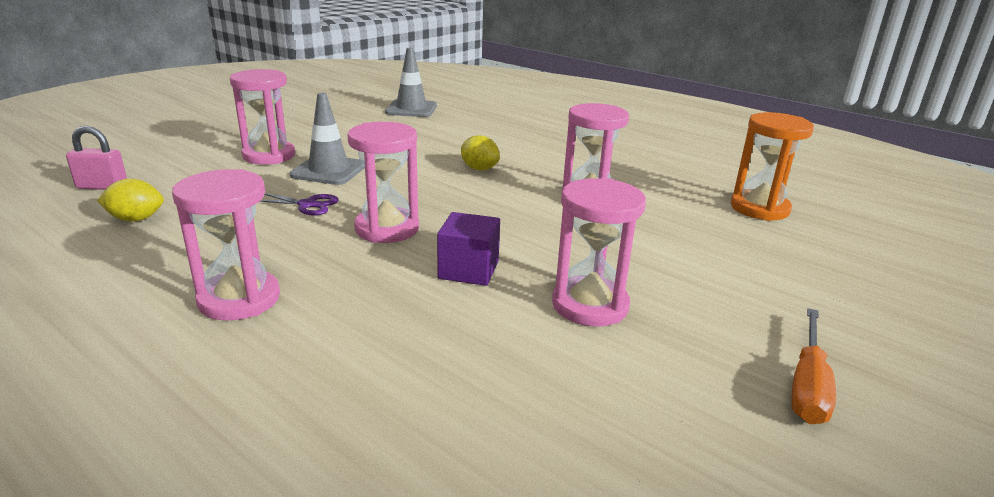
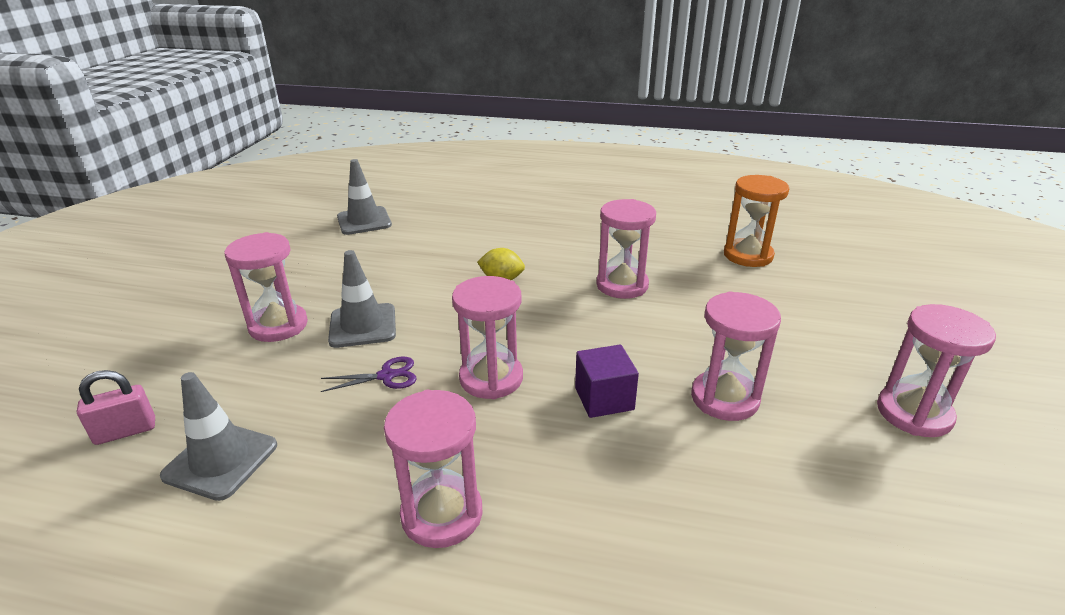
camera: 25 degrees left, 5 degrees up
yellow lemon [97,179,164,222] -> grey traffic cone [160,372,277,501]
orange screwdriver [791,308,836,424] -> pink hourglass [877,304,996,437]

